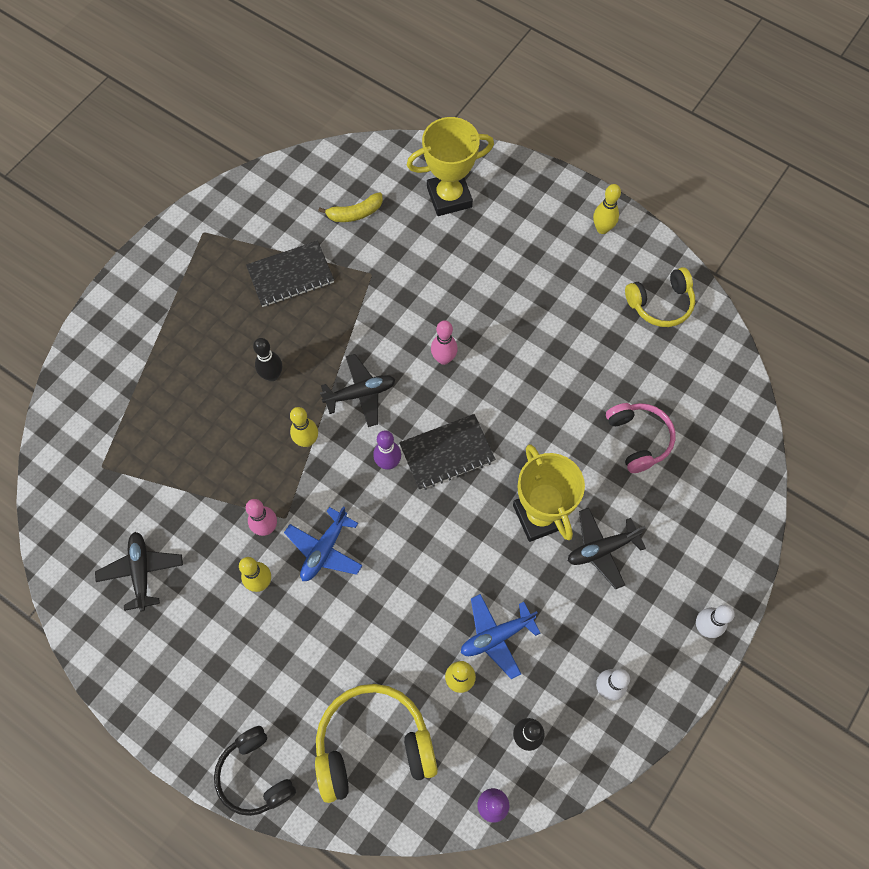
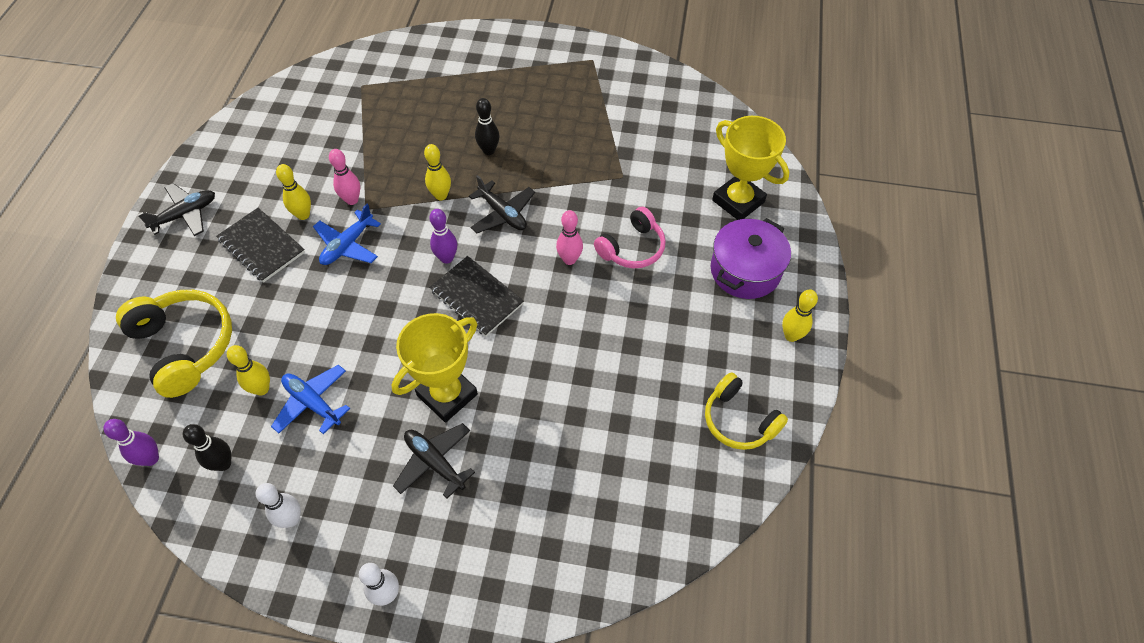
camera: 65 degrees right, 10 degrees down
black plane [95,532,183,611] -> black plane moved to [138,183,215,236]
black headphones [214,726,296,816] -> none
black notebook [246,240,334,307] -> black notebook moved to [216,208,305,282]
blue plane [284,507,363,581] -> blue plane turned 60 degrees counterclockwise [313,204,381,265]
yellow banana [318,192,383,222] -> none
pink headphones [606,403,676,473] -> pink headphones moved to [594,207,666,268]
none -> purple pot [711,218,791,299]

